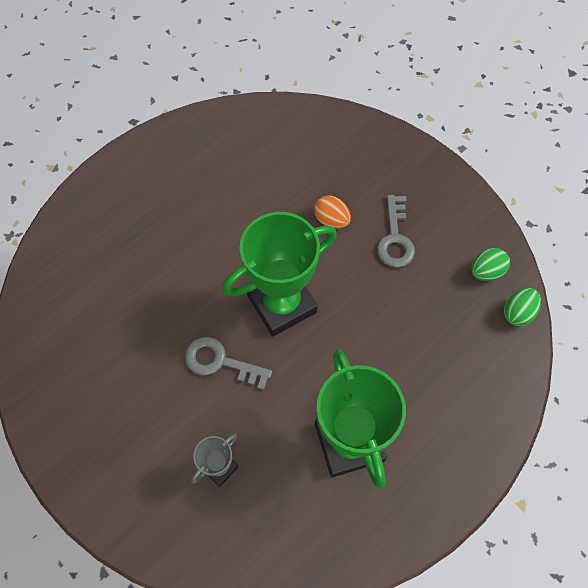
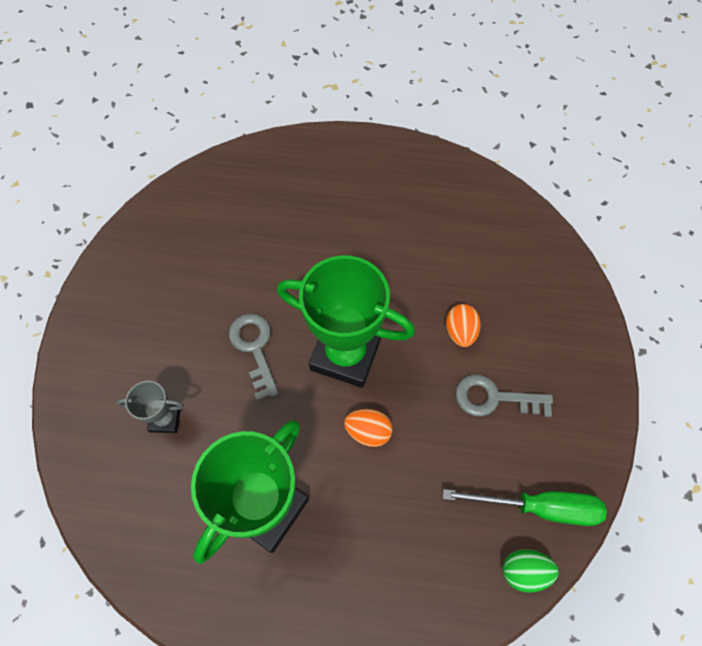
camera: 50 degrees right, 0 degrees up
grey key [377,195,415,268] -> grey key turned 45 degrees clockwise [455,374,553,417]
green egg [471,248,510,281] -> green screwdriver [443,489,607,526]
none -> orange egg [344,409,393,447]

